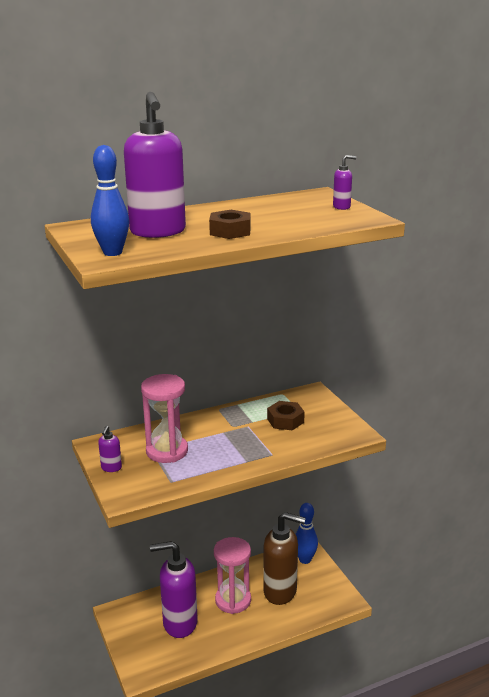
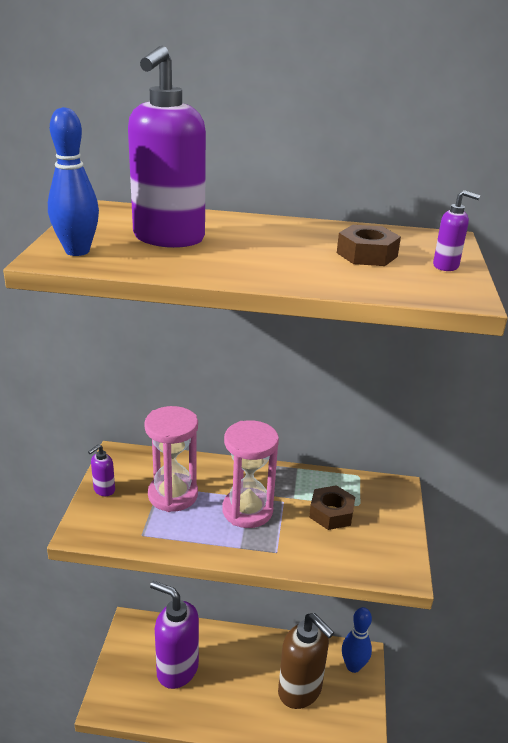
camera: 30 degrees right, 5 degrees up
brown nut [209,210,251,239] -> brown nut moved to [337,225,401,266]
pink hourglass [214,537,251,614] -> pink hourglass moved to [222,420,279,528]

